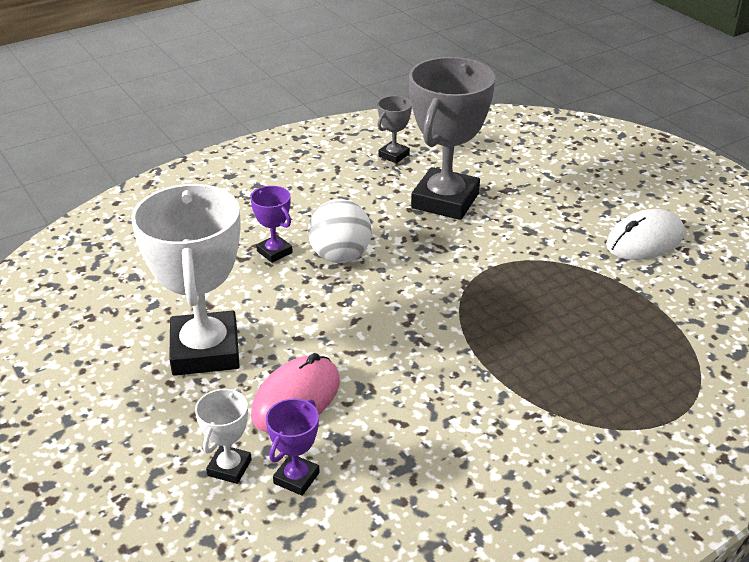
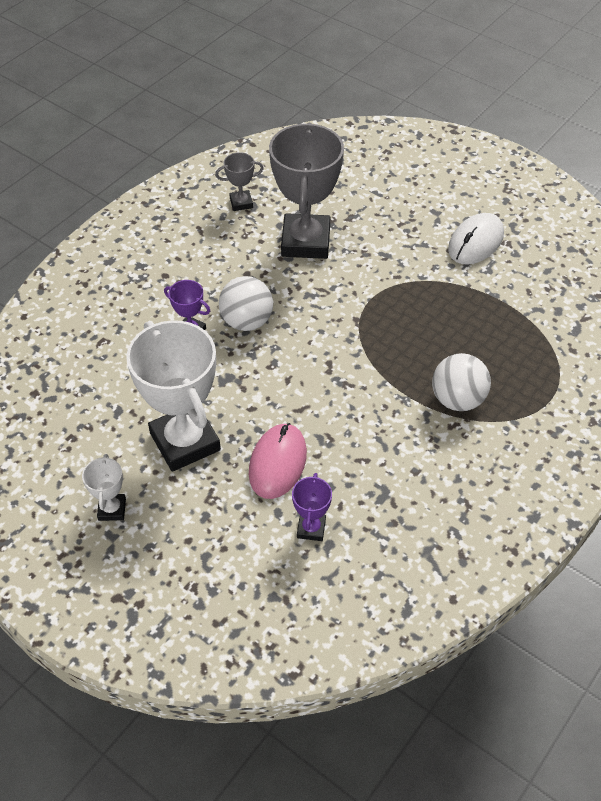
camera: 20 degrees left, 15 degrees up
white trophy [195,388,252,484] -> white trophy moved to [82,454,126,521]
grey trophy [377,96,412,163] -> grey trophy turned 60 degrees clockwise [215,152,264,211]
none -> white ball [432,353,491,411]

